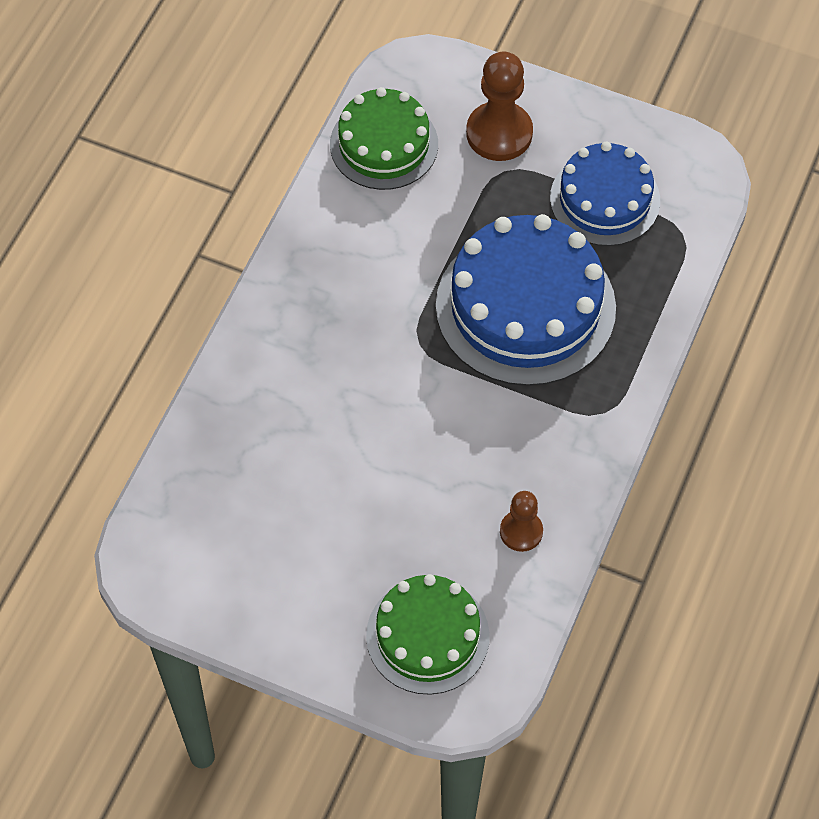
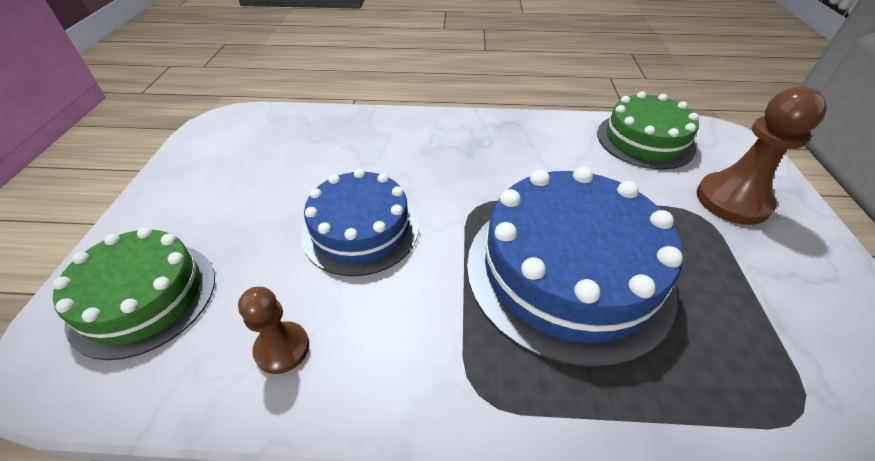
camera: 70 degrees right, 15 degrees down
blue cake [550,142,660,246] -> blue cake moved to [301,169,419,276]

